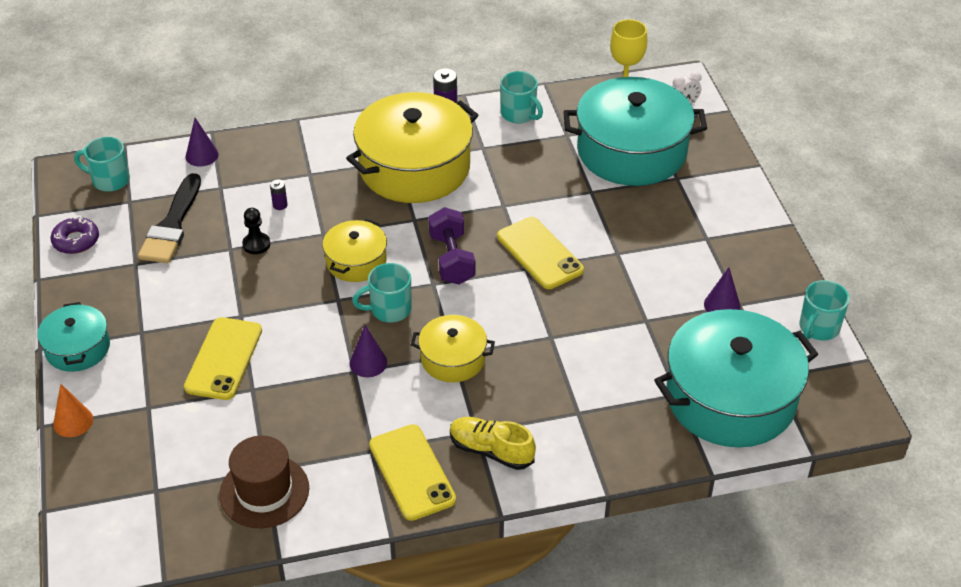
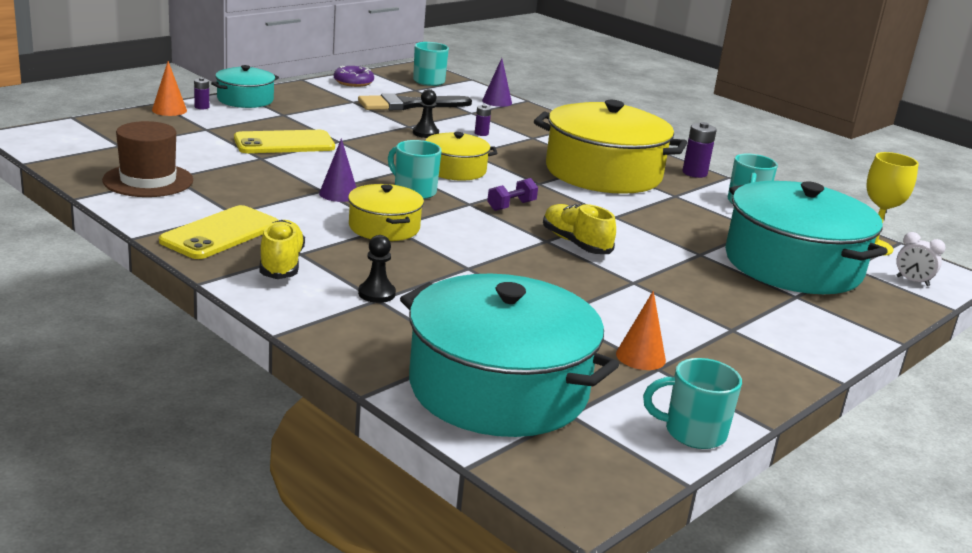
camera: 55 degrees right, 20 degrees down
purple dumbbell [428,207,475,285] -> purple dumbbell [487,178,538,211], size x0.61
yellow phone [497,217,584,289] -> yellow shoe [543,203,616,254]
purple cone [704,267,740,312] -> orange cone [616,291,666,370]
none -> purple battery [194,77,209,109]
none -> black pawn [358,235,396,303]

